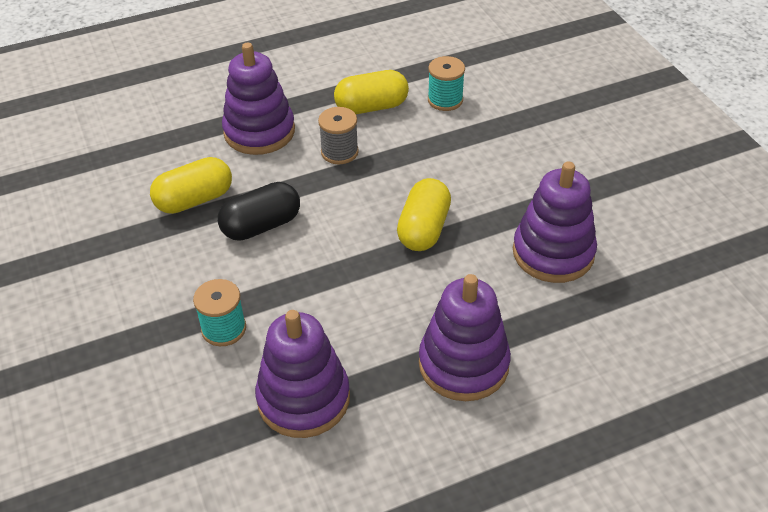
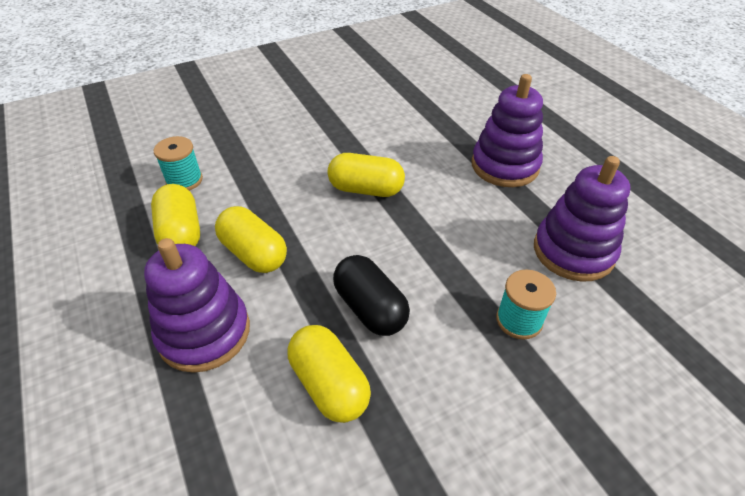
camera: 95 degrees left, 0 degrees up
grey spool [318,107,359,164] -> yellow capsule [215,206,287,273]
purple stacking toy [513,161,597,283] -> none

